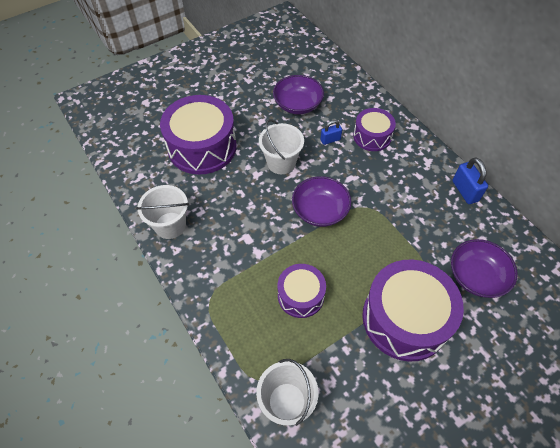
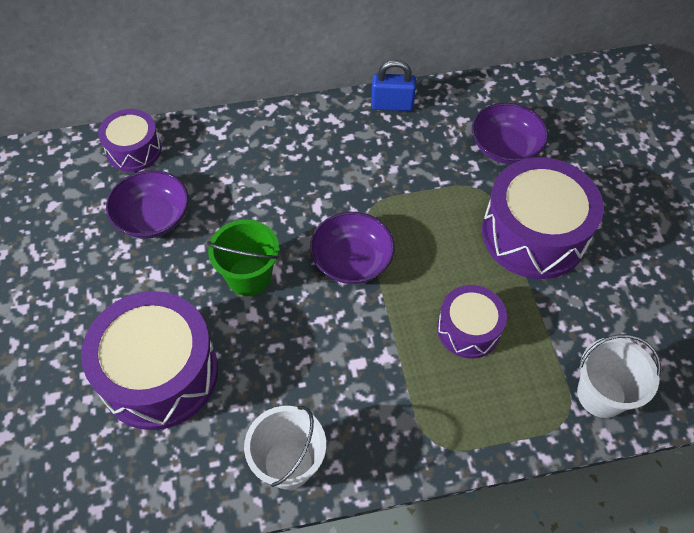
camera: 70 degrees left, 0 degrees up
white bucket [259,119,304,174] -> green bucket [207,220,279,296]
blue padlock [321,120,342,145] -> none
purple drum [353,108,396,151] -> purple drum moved to [98,109,162,172]

